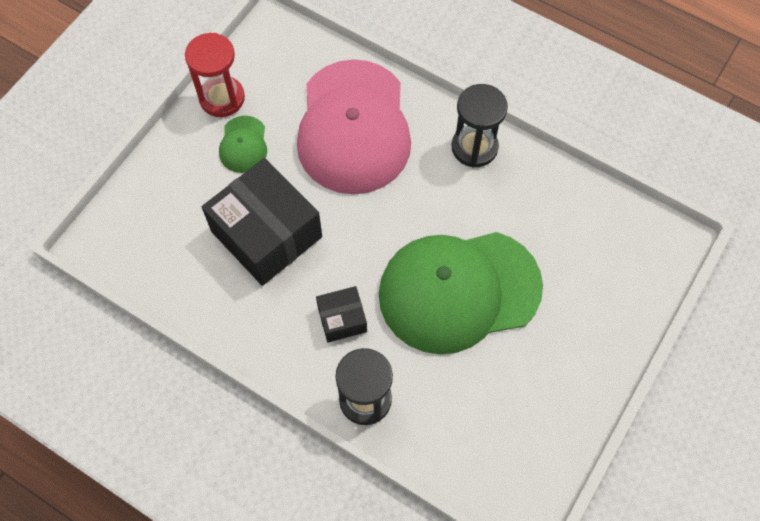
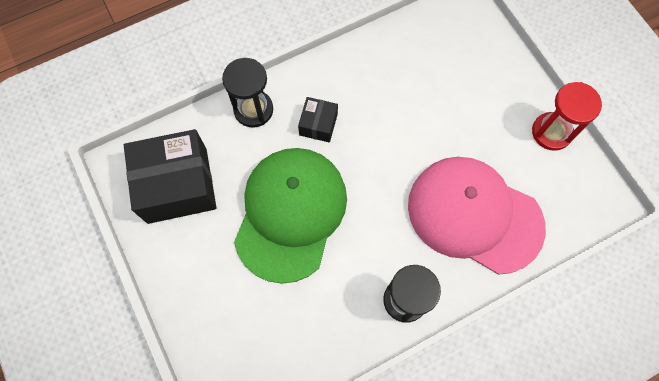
camera: 120 degrees right, 5 degrees up
black box [202,158,322,286] -> black box moved to [124,129,217,224]
green cap [219,116,267,173] -> none

